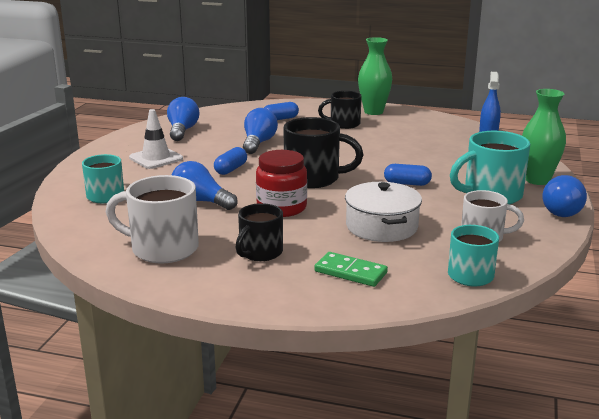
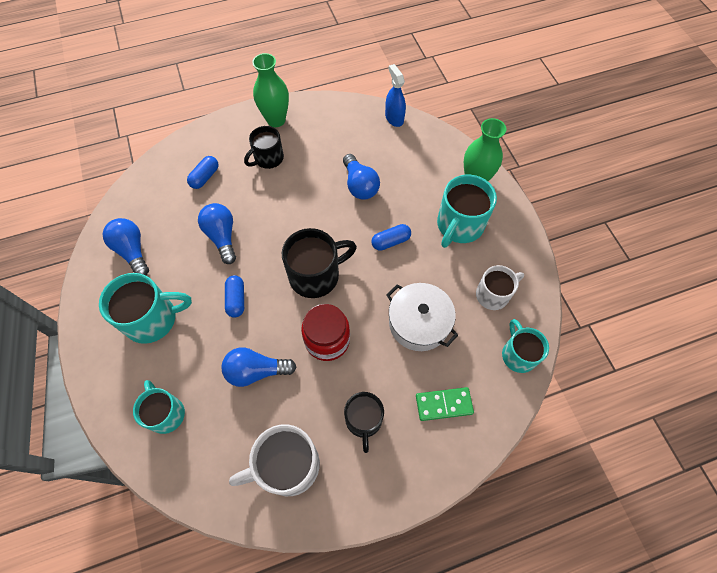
camera: 35 degrees left, 40 degrees up
white traffic cone [129,109,183,169] -> turquoise mug [99,273,192,344]
blue light bulb [542,175,587,217] -> blue light bulb moved to [343,154,380,200]

